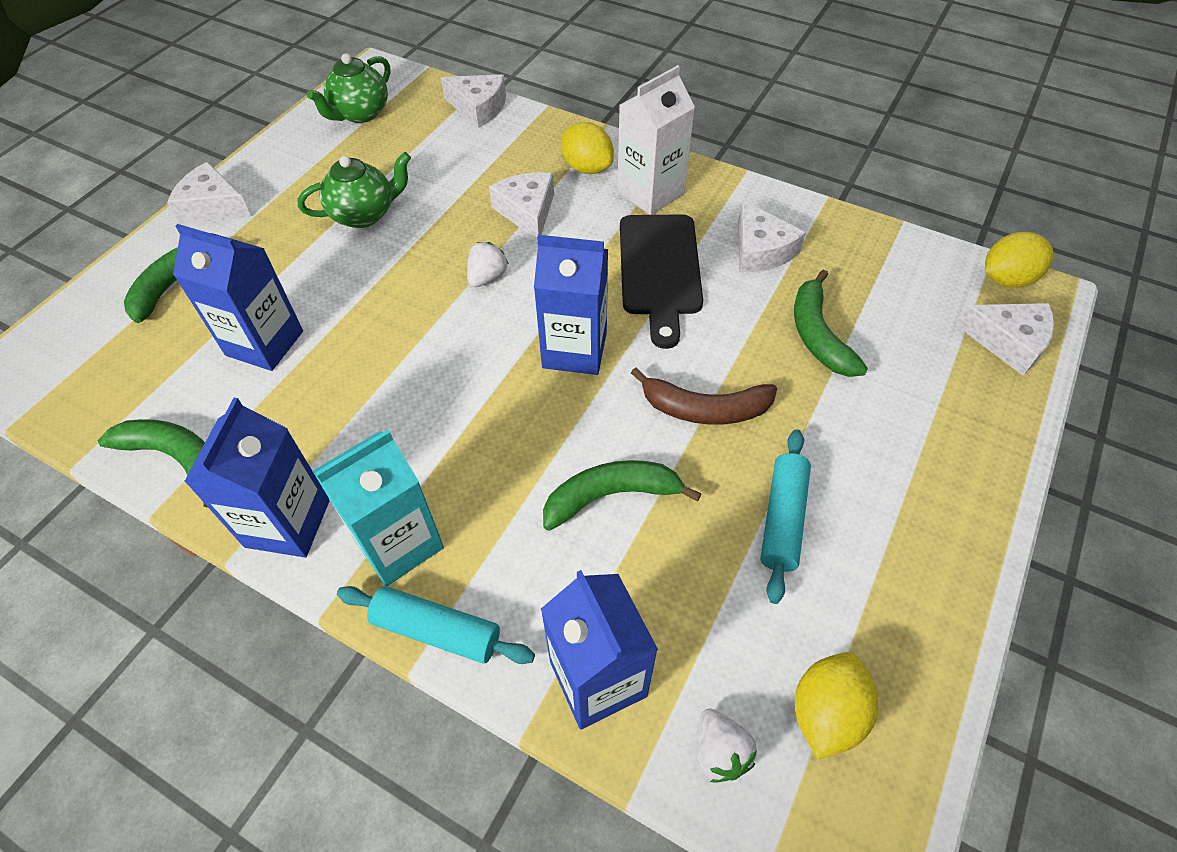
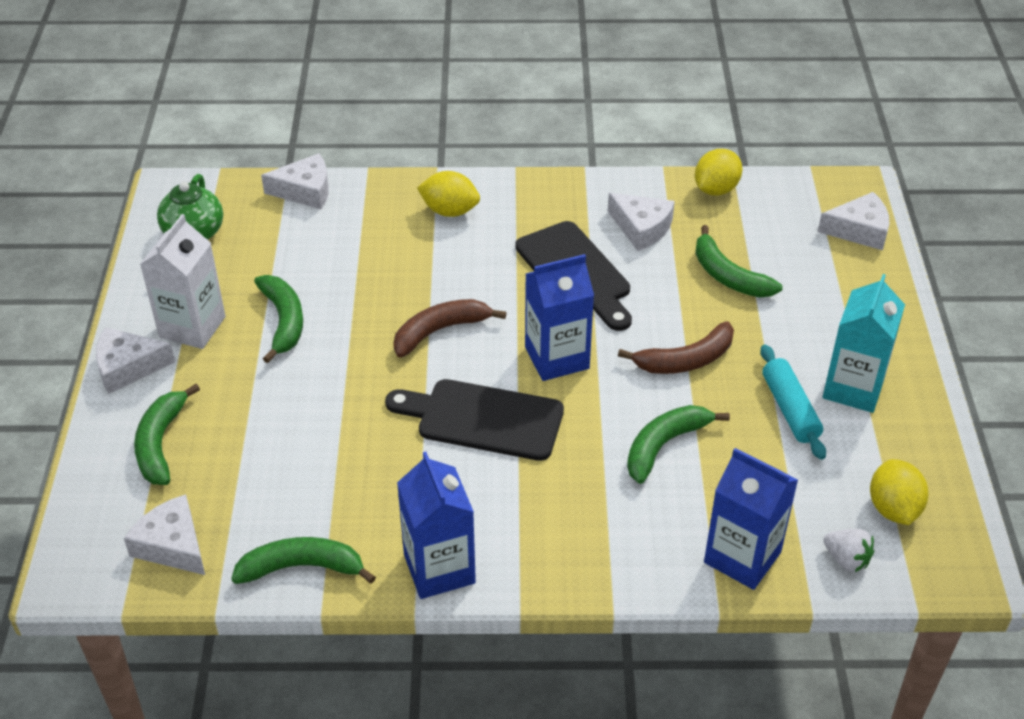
camera: 30 degrees left, 10 degrees down
blue carton [173,224,303,371] -> none
green teapot [298,152,411,228] -> green banana [254,275,303,363]
turquoise carton [313,430,444,586] -> turquoise carton moved to [823,274,905,413]
turquoise rolling pin [337,586,535,664] -> none
white strawberry [467,242,508,287] -> brown banana [393,299,506,357]
white cheese [489,172,554,240] -> white cheese moved to [124,494,205,575]
white carton [617,65,695,215] -> white carton moved to [140,214,226,349]
yellow lemon [985,232,1053,288] -> yellow lemon moved to [695,149,743,196]
none -> black cutting board [385,379,564,461]

